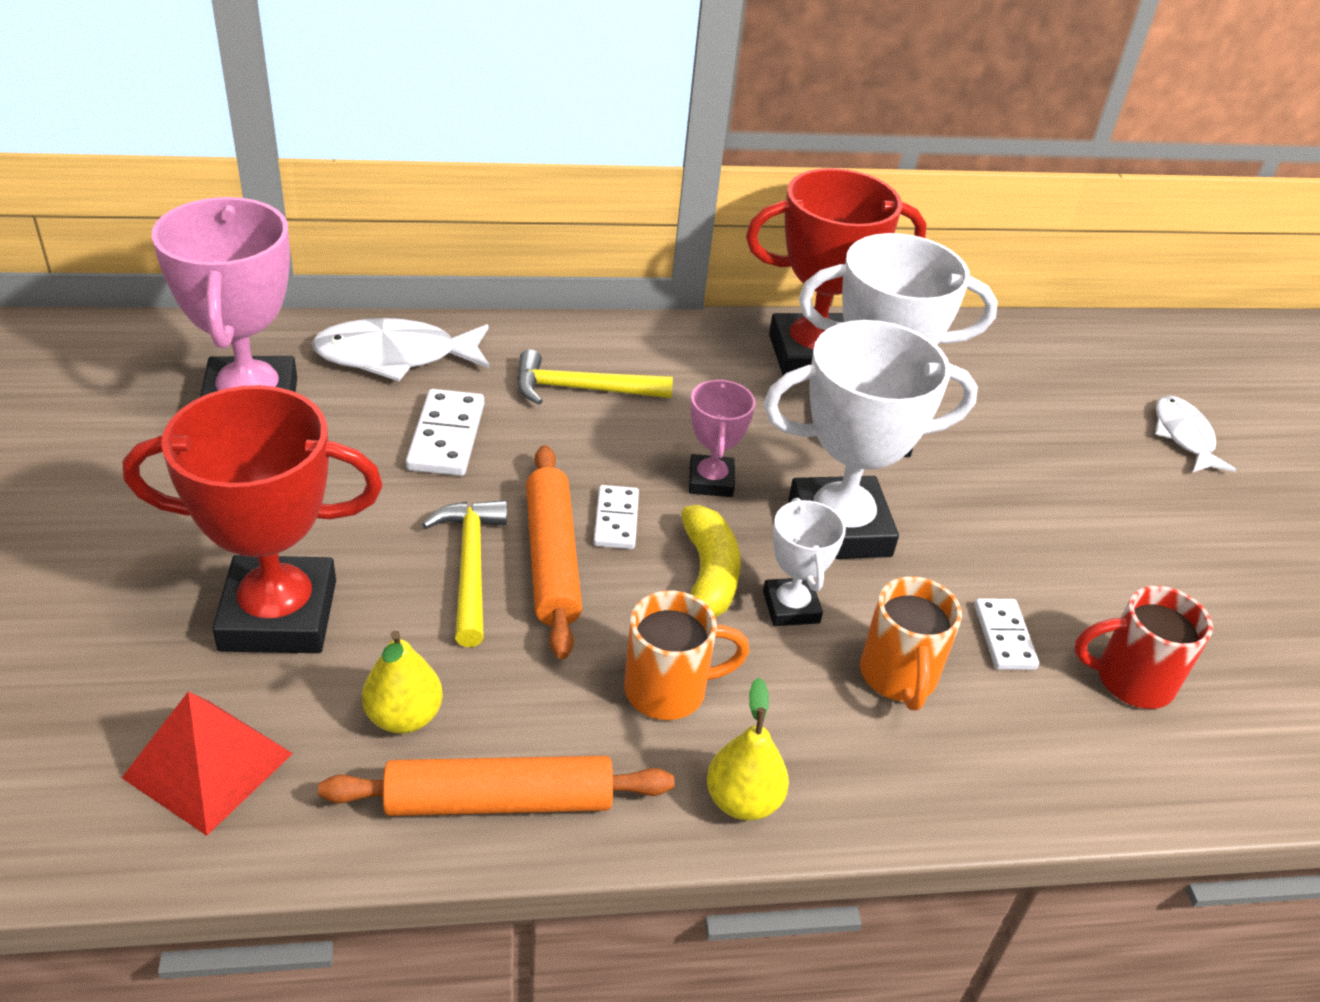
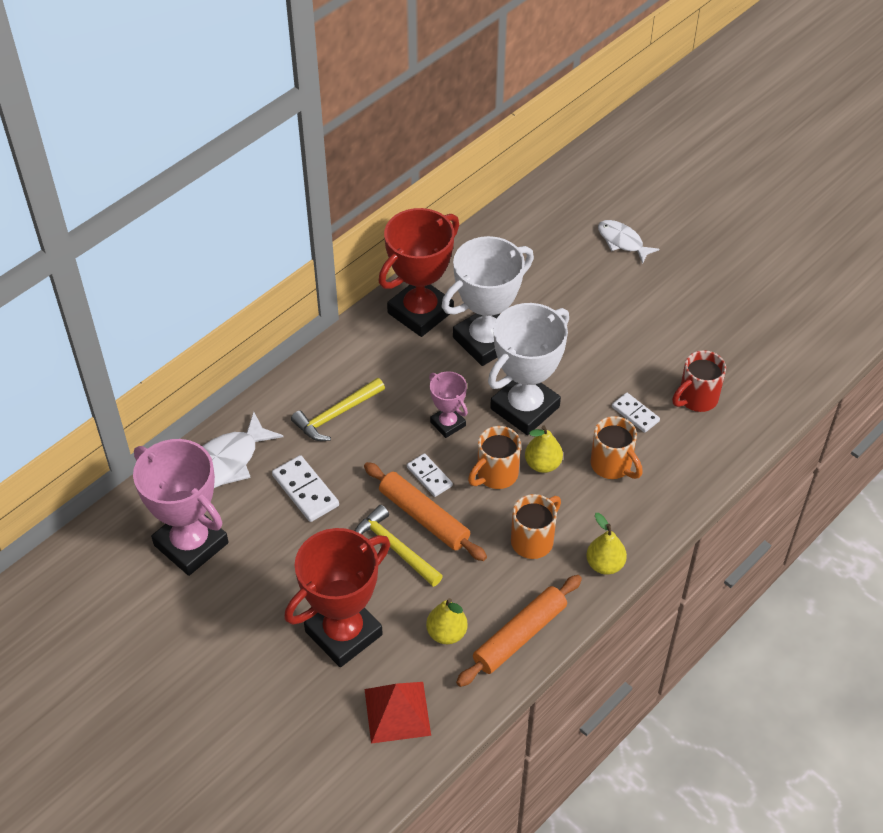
camera: 35 degrees left, 10 degrees up
yellow banana [681,505,741,617] -> orange mug [468,426,521,489]
white trophy [763,498,846,626] -> yellow pear [525,425,563,473]

